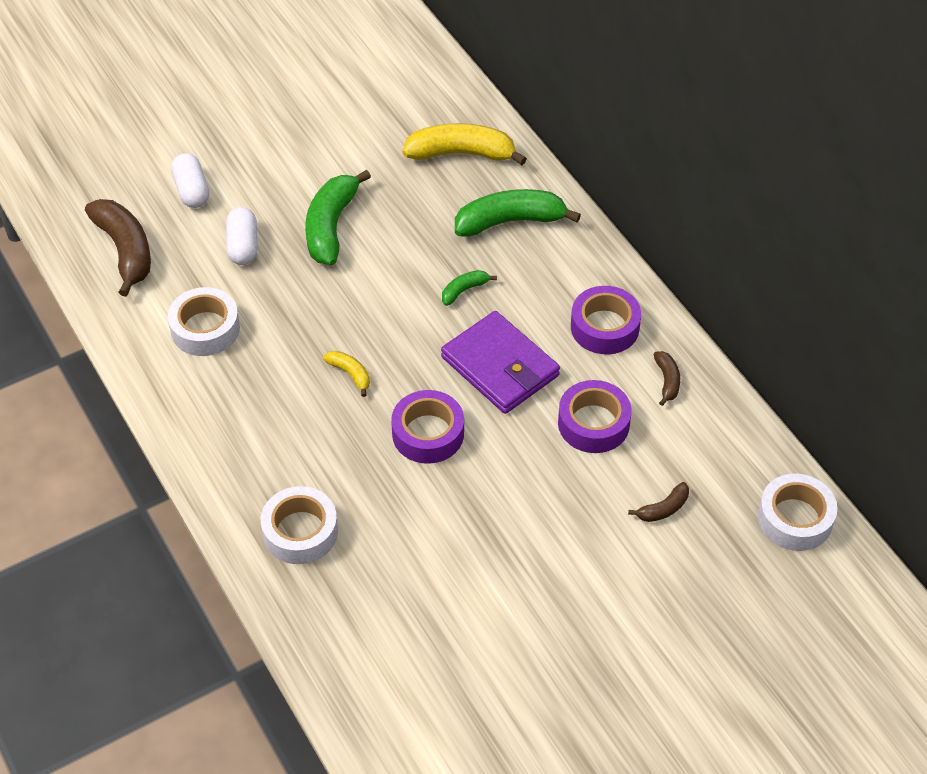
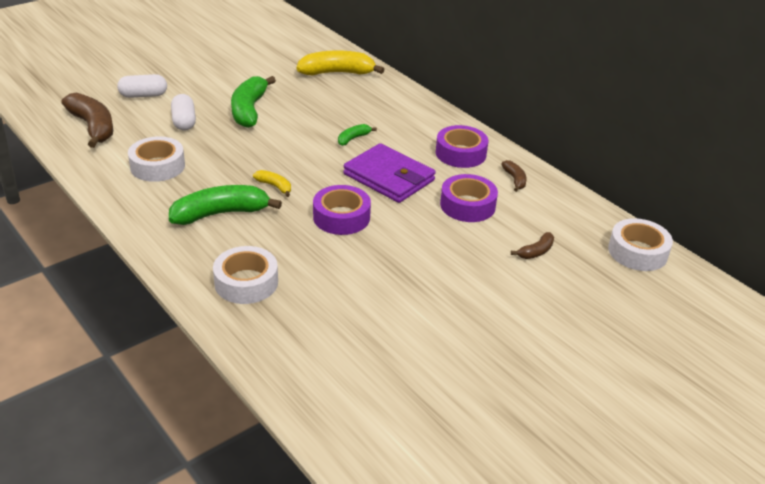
camera: 10 degrees left, 15 degrees down
white capsule [171,153,209,208] -> white capsule turned 75 degrees counterclockwise [117,74,167,98]
green banana [455,189,581,237] -> green banana moved to [169,185,282,225]

